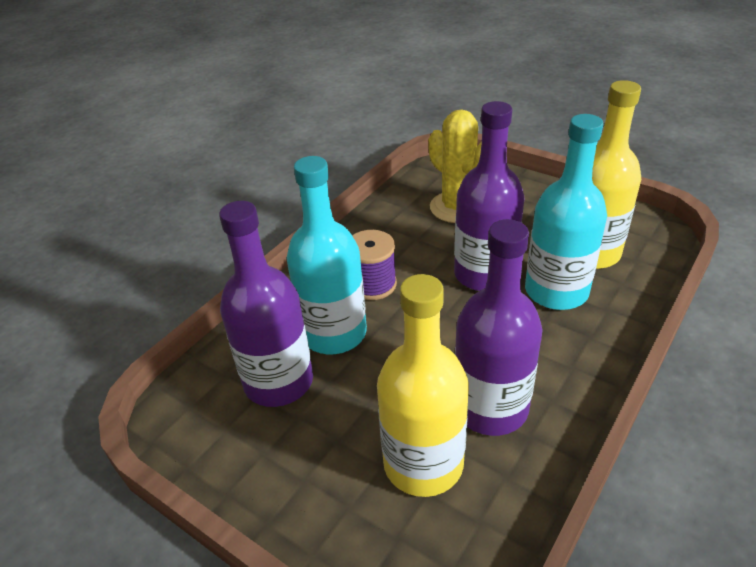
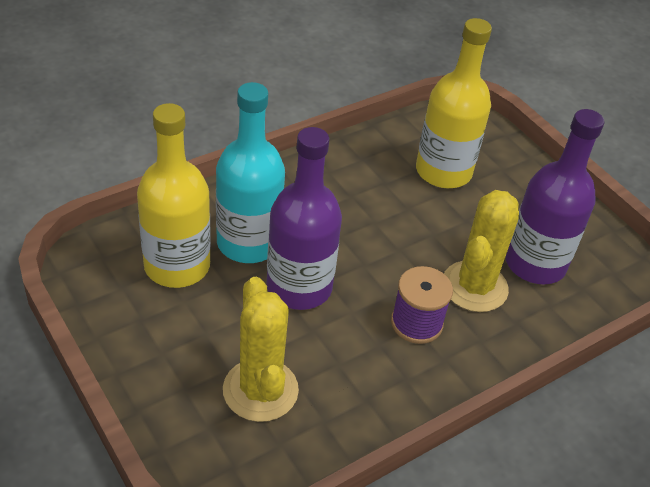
camera: 165 degrees left, 5 degrees up
turquoise bottle [287,156,367,354] -> yellow cactus [444,190,519,312]
purple bottle [455,219,542,436] -> none

